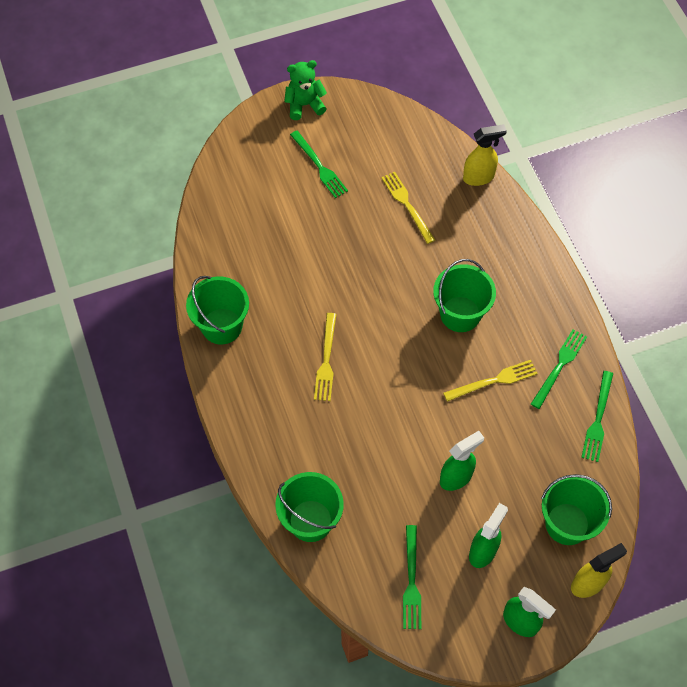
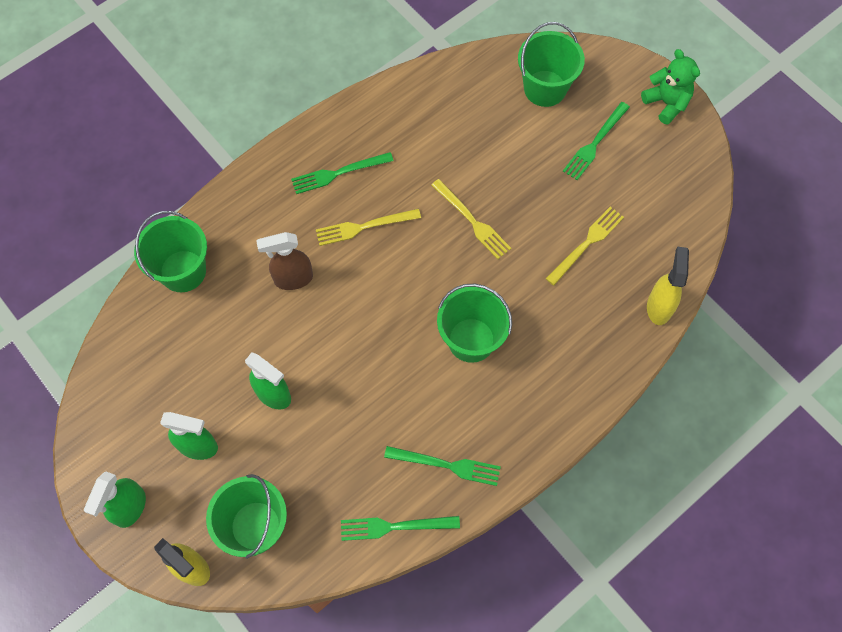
camera: 70 degrees right, 5 degrees up
green bucket [186,276,249,345] -> green bucket moved to [518,22,585,107]
green fork [403,525,421,629] -> green fork moved to [291,152,394,194]
yellow fork [443,360,538,402] -> yellow fork moved to [431,179,511,259]
yellow spray bottle [463,124,507,186] -> yellow spray bottle turned 135 degrees counterclockwise [647,247,689,325]
none -> brown spray bottle [256,232,313,290]

